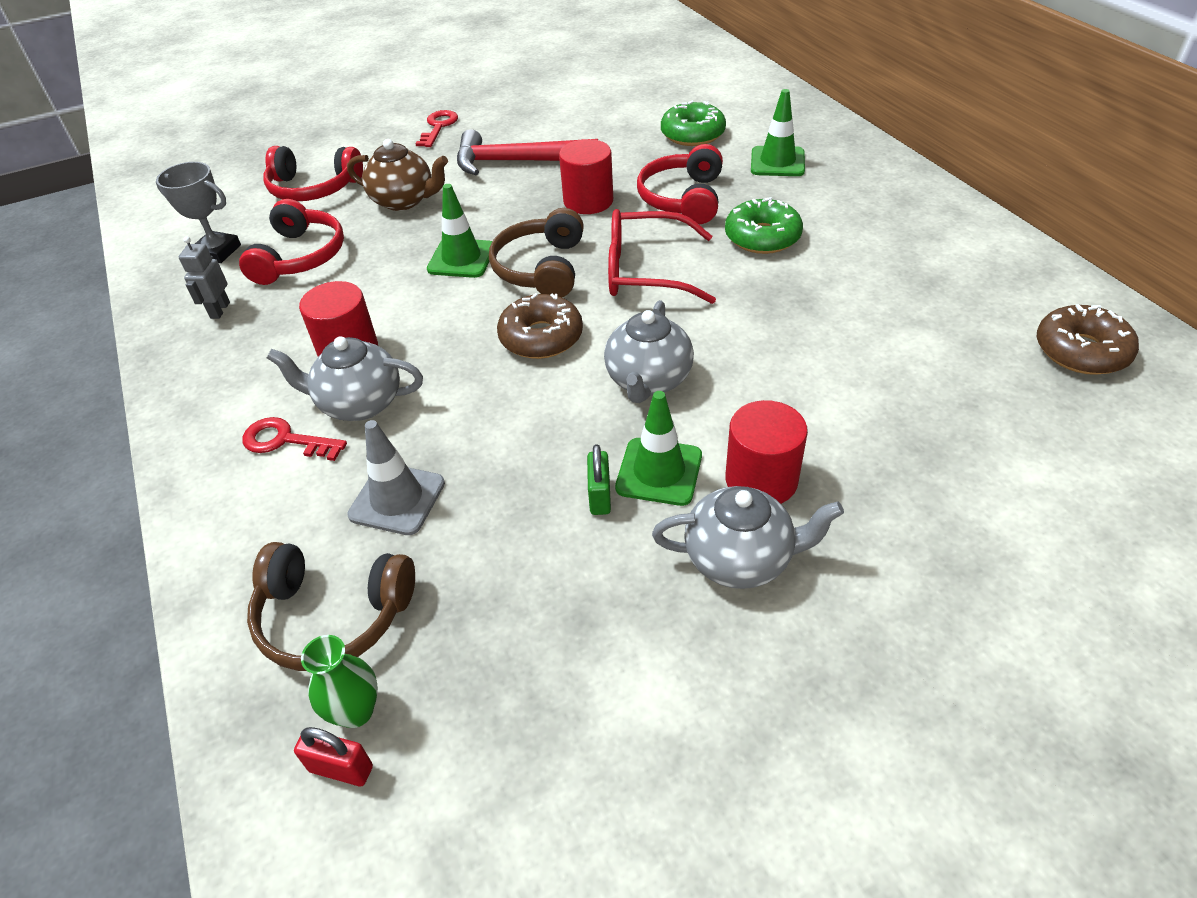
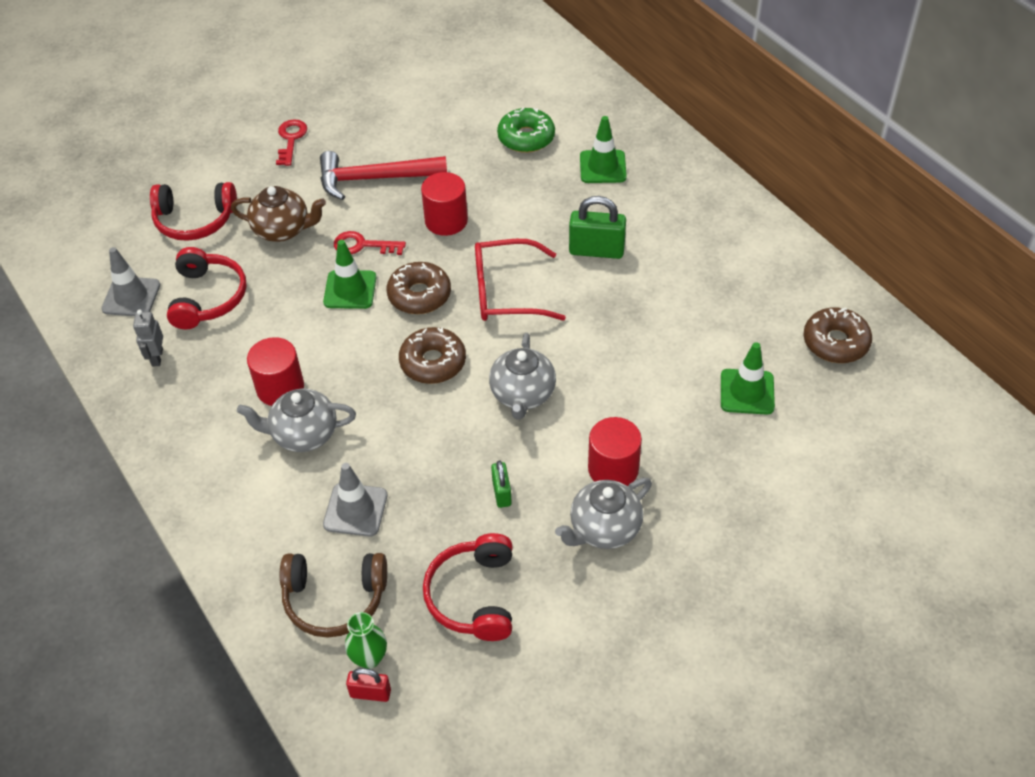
camera: 10 degrees left, 5 degrees up
grey trophy [156,162,241,263] -> grey traffic cone [101,247,160,316]
red key [242,417,347,461] -> red key moved to [334,231,406,255]
brown headphones [489,208,584,297] -> brown donut [387,262,451,314]
green traffic cone [615,391,702,506] -> green traffic cone moved to [721,342,775,415]
red headphones [637,144,723,224] -> red headphones moved to [423,533,513,641]
grey teapot [652,486,844,589] -> grey teapot turned 150 degrees clockwise [555,478,652,549]
green donut [725,197,803,254] -> green padlock [569,196,626,259]

